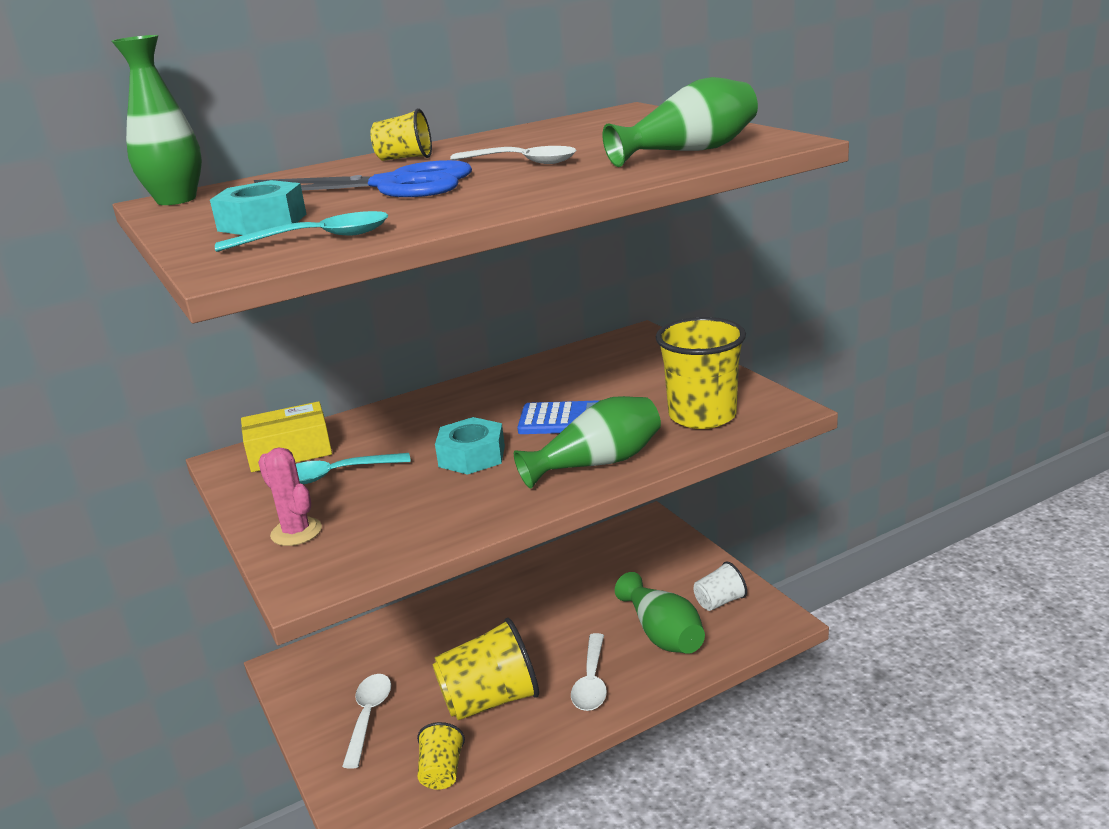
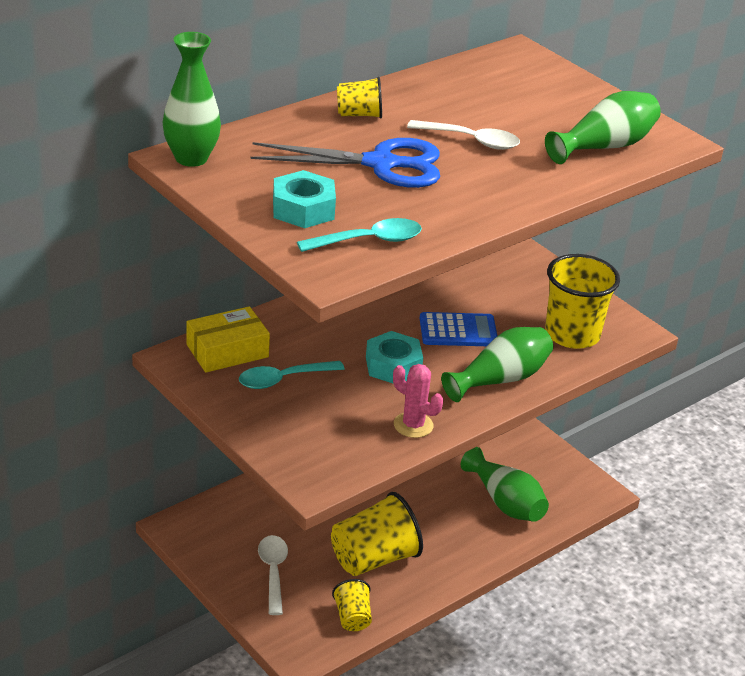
camera: 15 degrees left, 10 degrees up
pink cactus [258,447,322,546] -> pink cactus moved to [393,364,443,438]
white spoon [571,633,607,711] -> none
white cup [694,561,747,611] -> none

